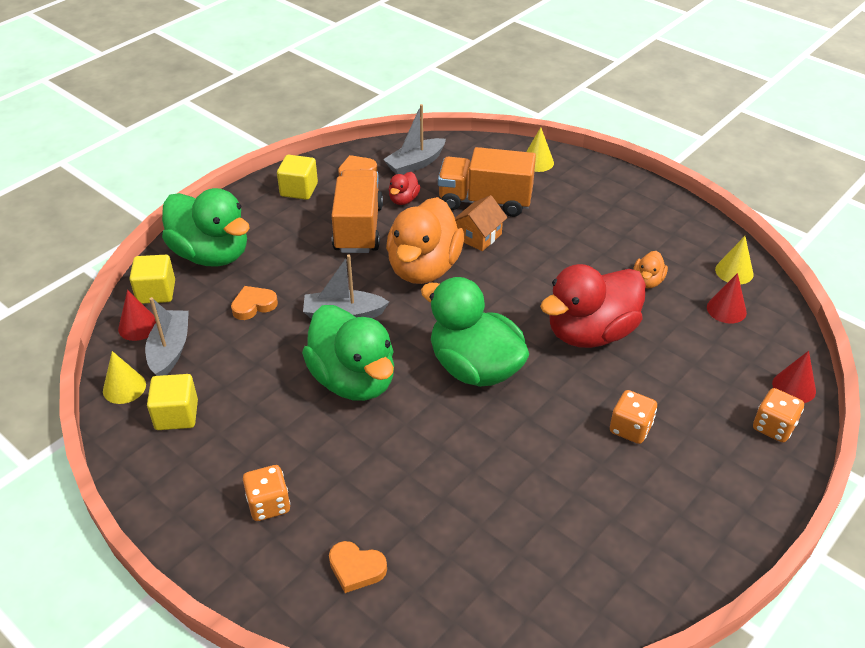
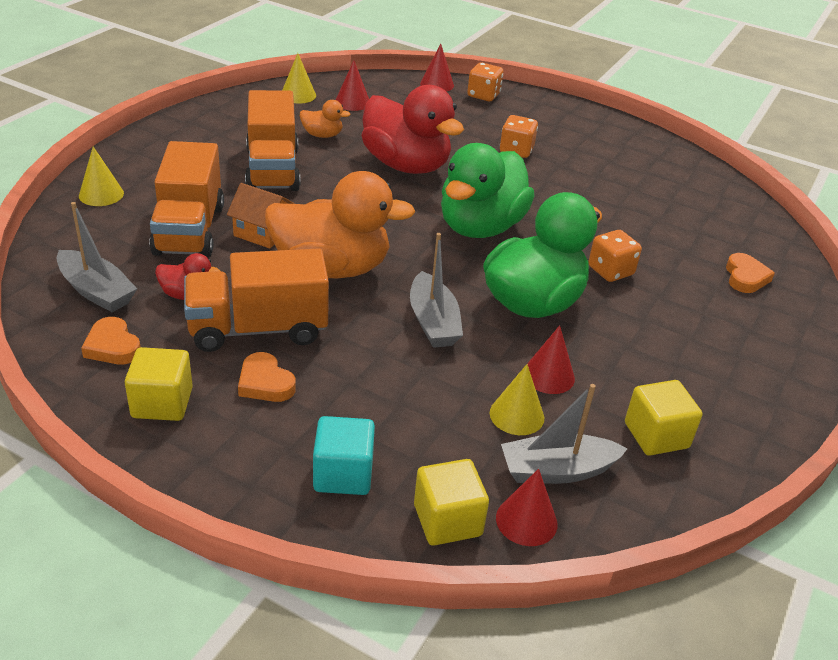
camera: 105 degrees left, 5 degrees down
yellow cone [103,351,146,404] -> yellow cone moved to [490,364,544,435]
green duck [162,188,250,267] -> turquoise cube [313,416,375,495]
orange heart [231,286,278,320] -> orange heart moved to [238,352,296,402]
orange dice [243,465,290,521] -> orange dice moved to [588,230,642,282]
none -> orange truck [245,90,301,191]
none -> red cone [527,325,575,394]

